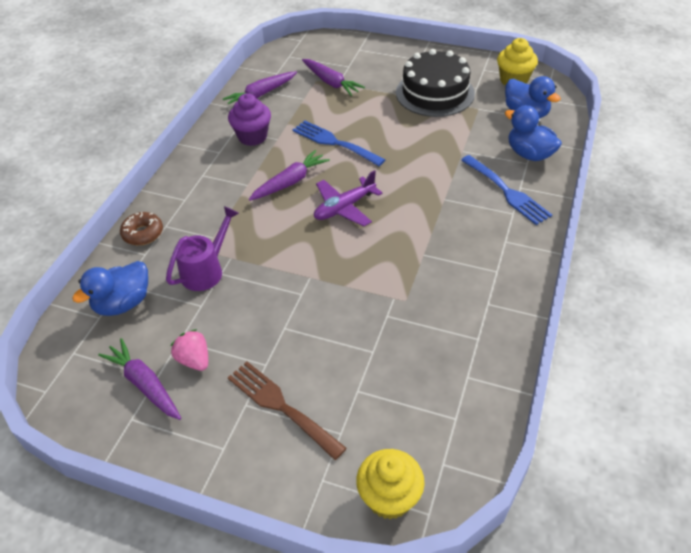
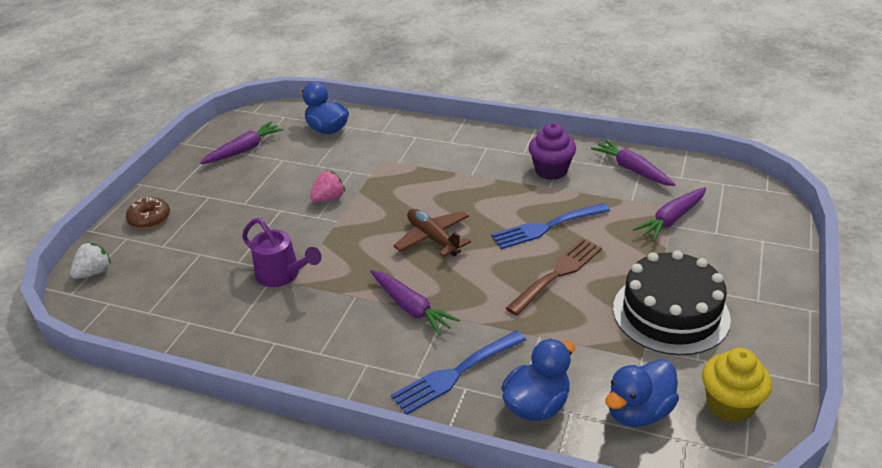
camera: 90 degrees right, 10 degrees down
brown donut [120,212,163,245] -> brown donut moved to [126,198,170,229]
purple watering can [166,206,239,291] -> purple watering can moved to [242,218,322,287]
pink strawberry [170,329,208,371] -> pink strawberry moved to [310,171,345,202]
brown fork [228,361,347,460] -> brown fork moved to [506,238,602,316]
purple carrot [249,150,330,201] -> purple carrot moved to [370,270,460,336]
blue fork [293,120,385,166] -> blue fork turned 150 degrees counterclockwise [491,203,610,249]
purple plane [314,170,383,227] -> brown plane [393,209,471,257]
yellow cupcake [356,449,425,520] -> white strawberry [70,242,111,279]

